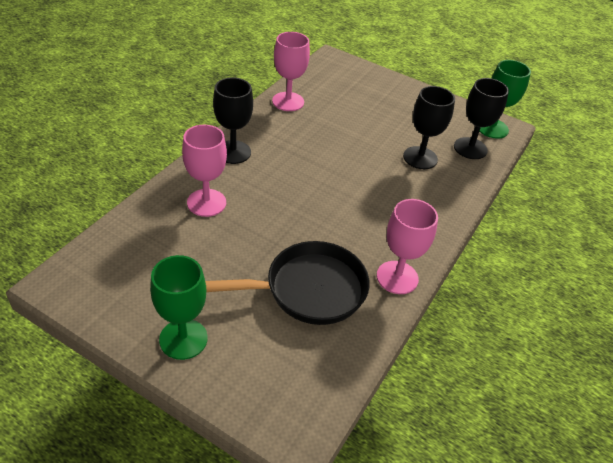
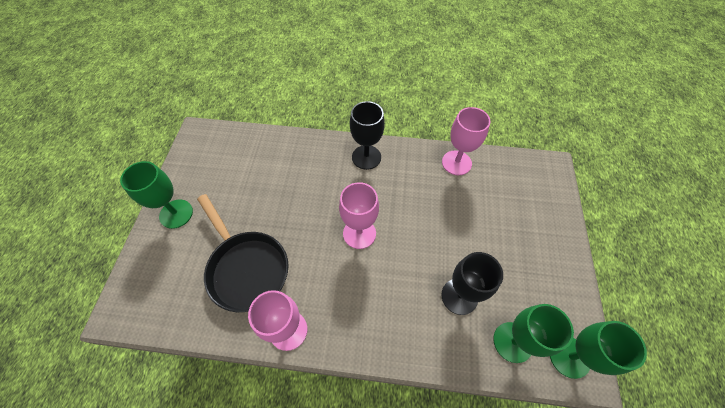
camera: 70 degrees right, 15 degrees up
pink goblet [182,125,227,217] -> pink goblet moved to [339,182,379,249]
black goblet [454,78,509,159] -> green goblet [493,304,574,363]

